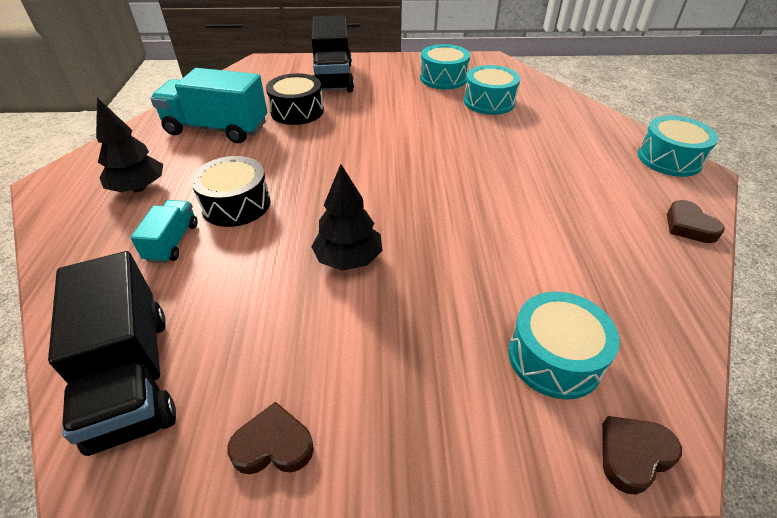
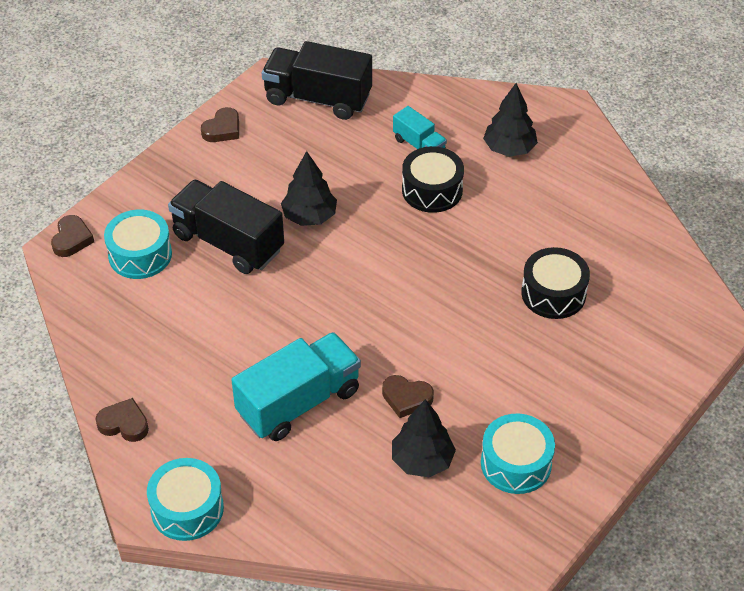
camera: 130 degrees right, 5 degrees up
turquoise truck [150,68,267,143] -> turquoise truck moved to [232,332,361,441]
black truck [311,15,354,93] -> black truck moved to [168,180,284,274]
turquoise drum [464,65,520,115] -> black tree [392,399,456,478]
none -> brown heart [382,375,434,418]

